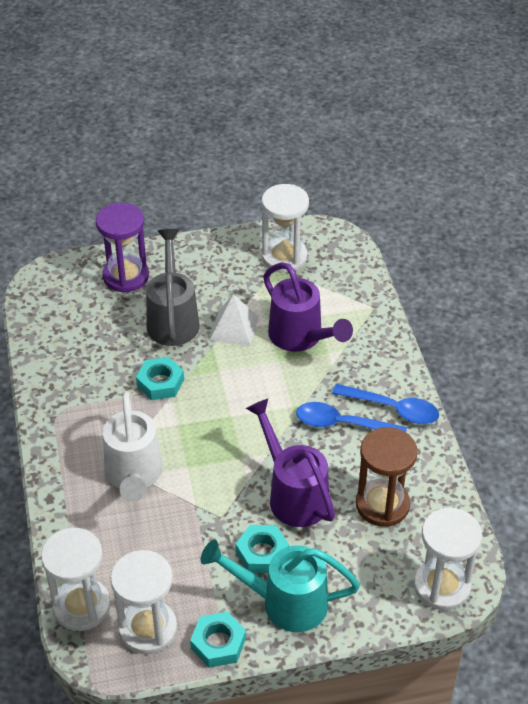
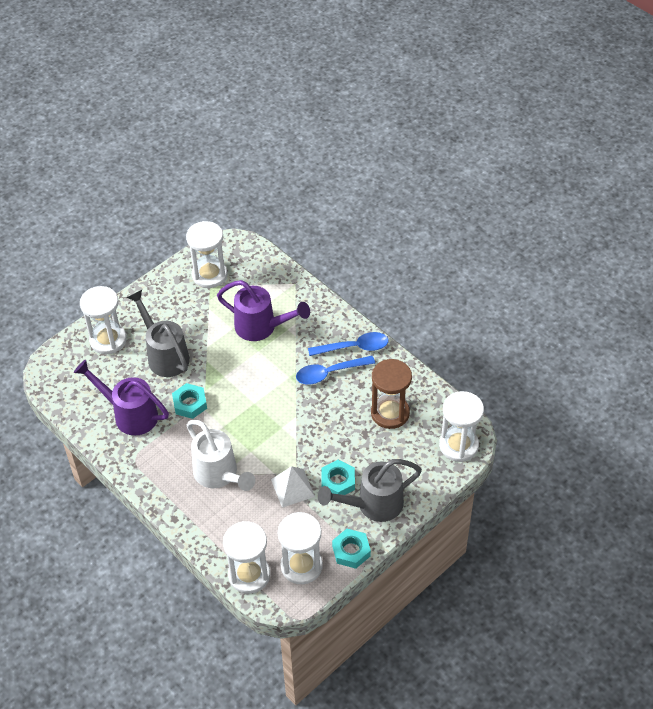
camera: 30 degrees left, 5 degrees up
purple hourglass [96,202,149,293] -> white hourglass [80,286,127,354]
turquoise watering can [201,540,360,632] -> grey watering can [318,459,422,522]
white pyramid [210,294,259,346] -> white pyramid moved to [271,466,315,507]
purple watering can [246,399,335,527] -> purple watering can moved to [74,360,169,436]

